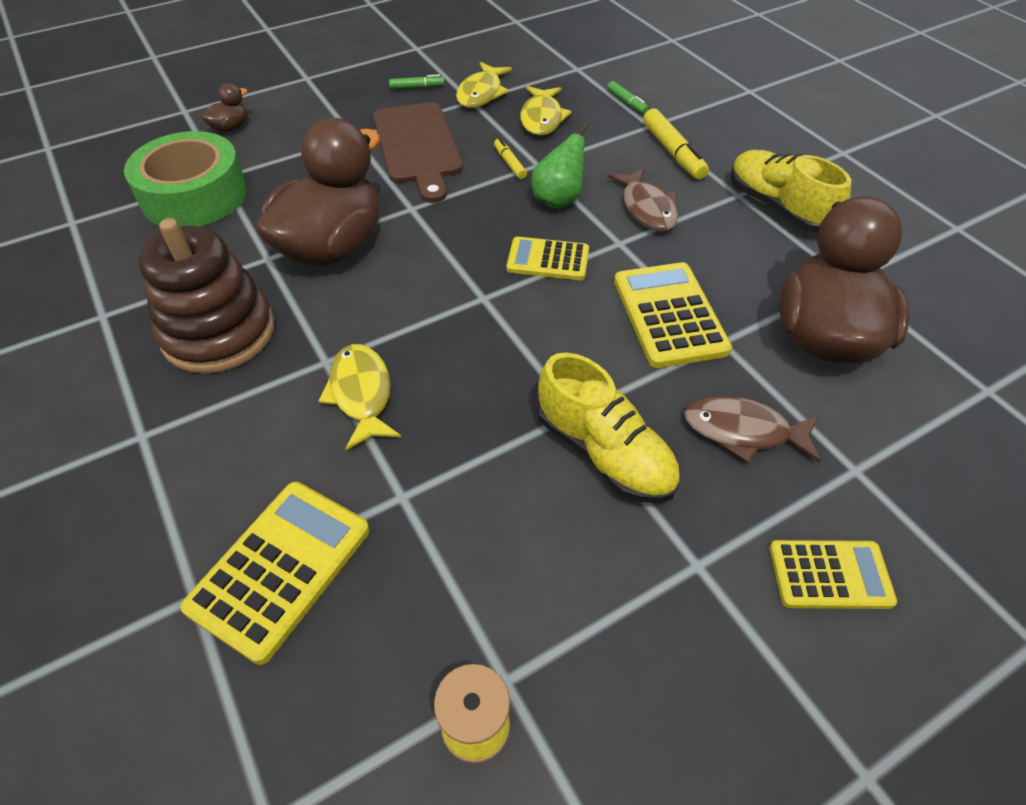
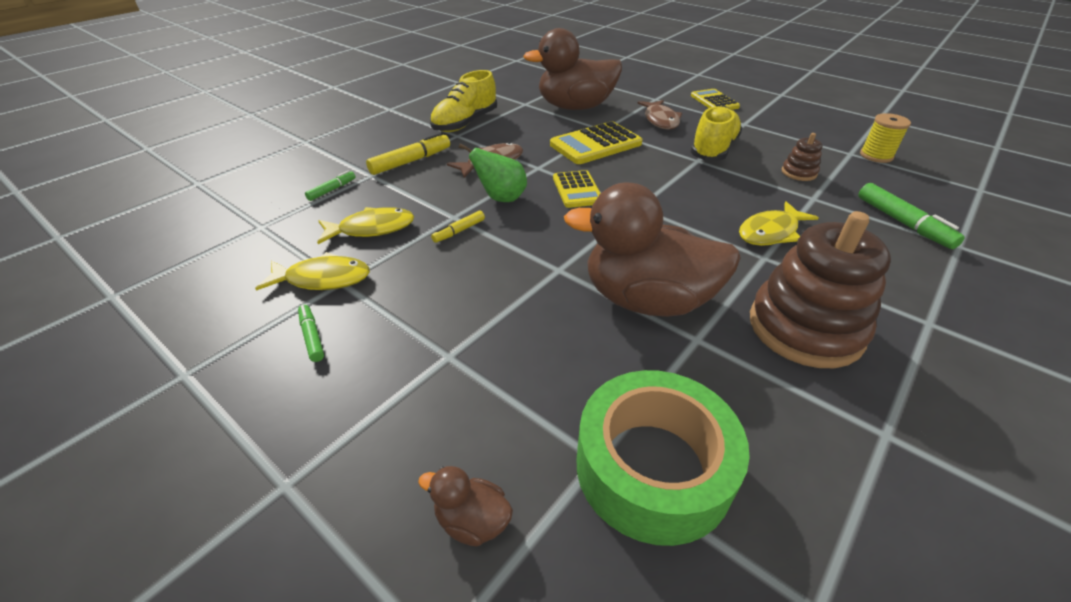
camera: 110 degrees left, 10 degrees down
yellow calculator [180,482,370,665] -> green marker [858,183,965,249]
brown cutting board [373,102,463,203] -> none
none -> brown stacking toy [782,133,822,181]

